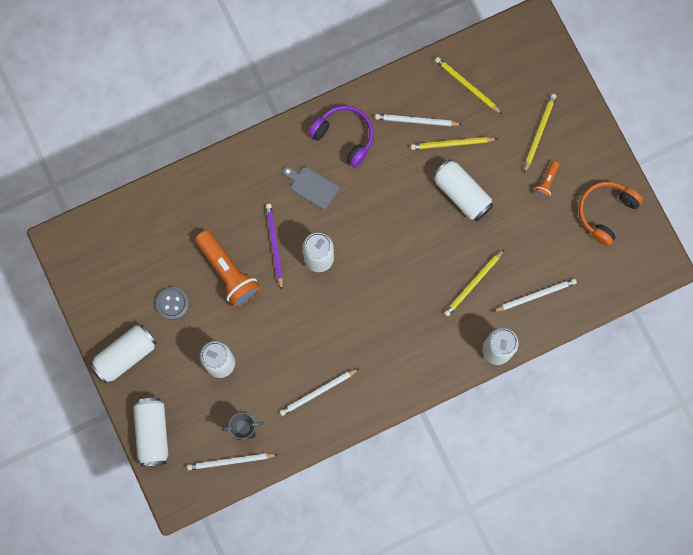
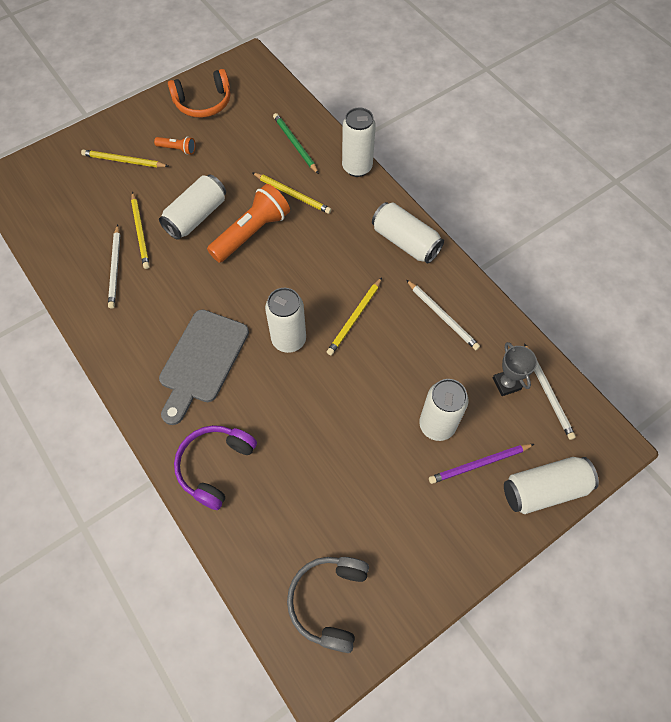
camera: 100 degrees left, 15 degrees down
white can [90,324,157,384] -> white can moved to [372,202,444,264]
grey button [156,287,189,320] -> none
orange flashlight [195,230,261,308] -> orange flashlight moved to [207,184,290,263]
purple pencil [266,204,283,290] -> purple pencil moved to [429,444,534,484]
grey cutting board [283,167,339,209] -> grey cutting board [159,310,249,425], size x1.77
purple headphones [308,106,373,168] -> purple headphones moved to [174,425,257,510]
yellow pencil [435,57,502,114] -> yellow pencil moved to [327,277,382,356]
white pencil [493,279,577,312] -> green pencil [273,113,319,174]
orange headphones [579,182,643,246] -> orange headphones turned 45 degrees counterclockwise [168,69,230,118]
none -> grey headphones [287,557,369,653]

